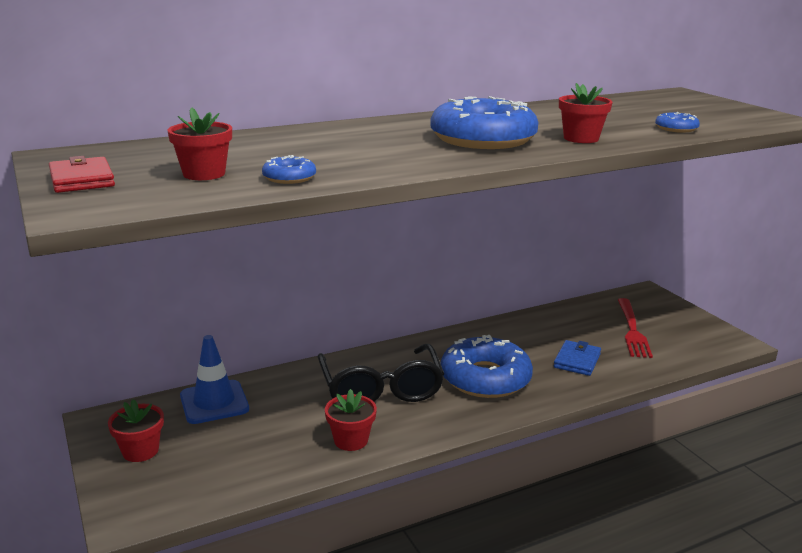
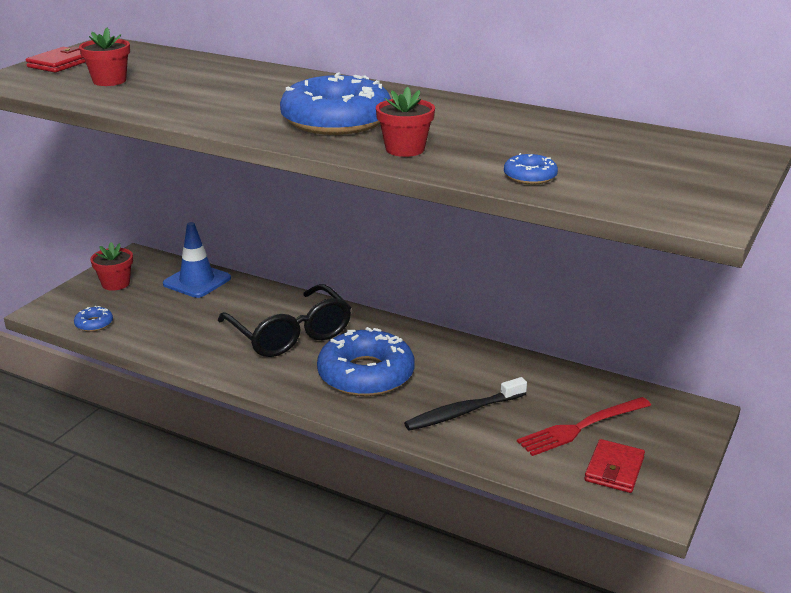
camera: 55 degrees right, 5 degrees up
blue donut [262,155,316,184] -> blue donut moved to [74,306,113,332]
black glasses [318,344,444,402] -> black glasses turned 75 degrees counterclockwise [218,284,351,357]
red flower pot [325,389,377,451] -> none
blue wallet [553,340,601,376] -> black toothbrush [404,377,527,431]
none -> red wallet [584,439,645,493]

